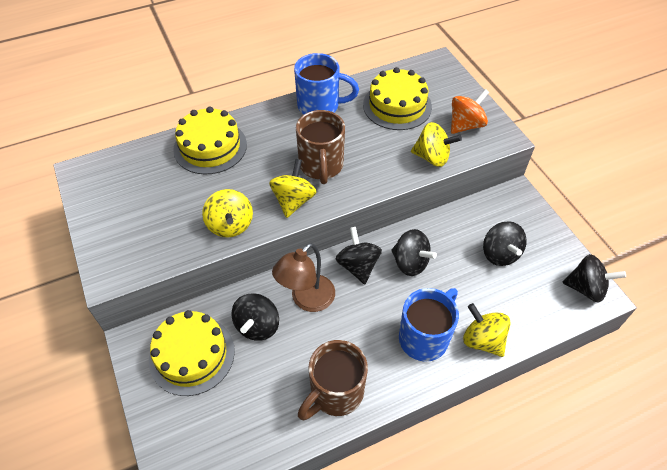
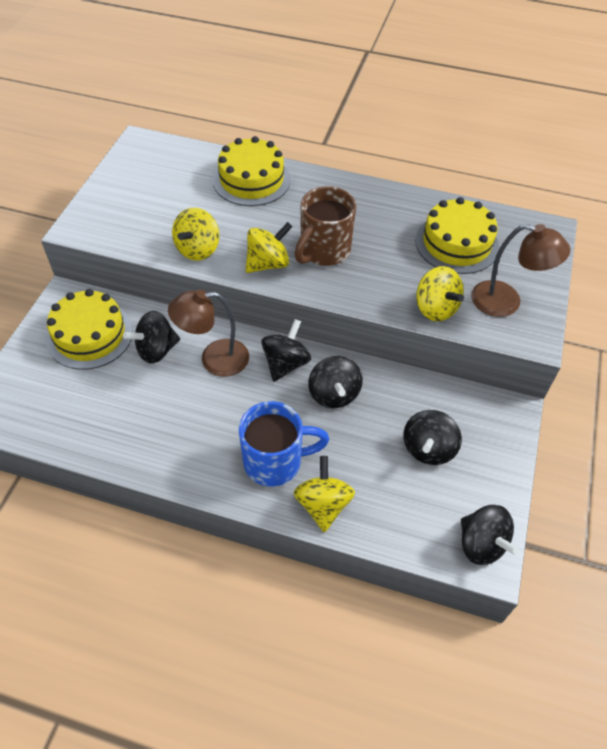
camera: 40 degrees right, 0 degrees up
blue mug [294,53,359,114] -> none
brown mug [298,340,368,420] -> none
orange spinning top [451,89,489,134] -> brown lamp [471,224,570,317]

